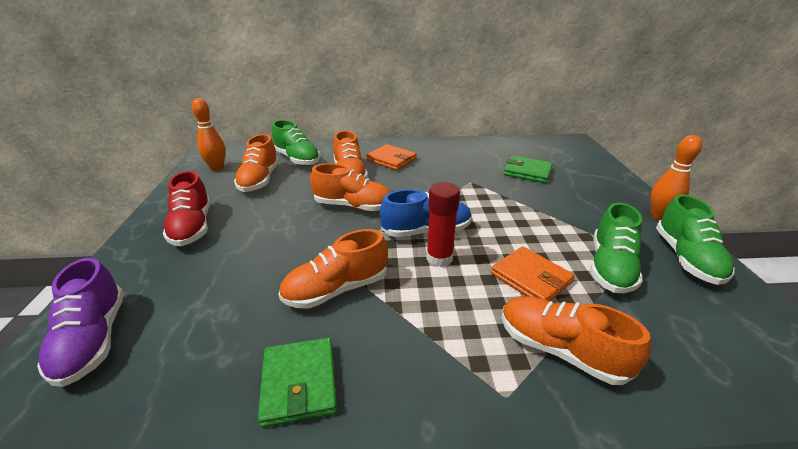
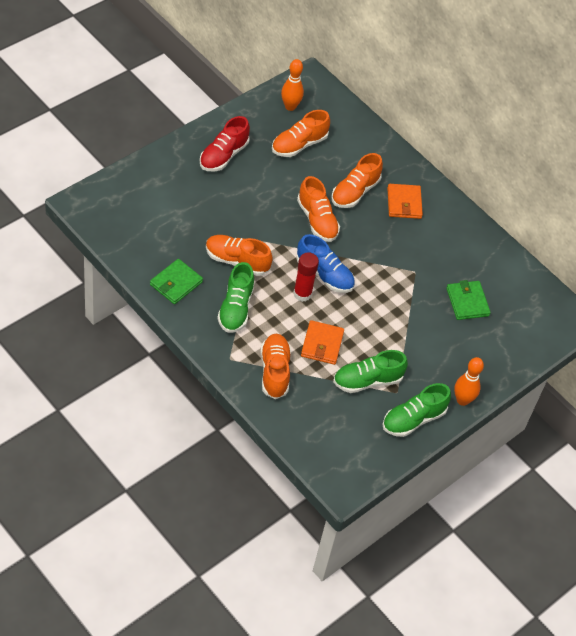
camera: 45 degrees right, 20 degrees up
purple shoe [37,258,124,387] -> none
green shoe [272,120,320,166] -> green shoe moved to [217,262,254,333]

